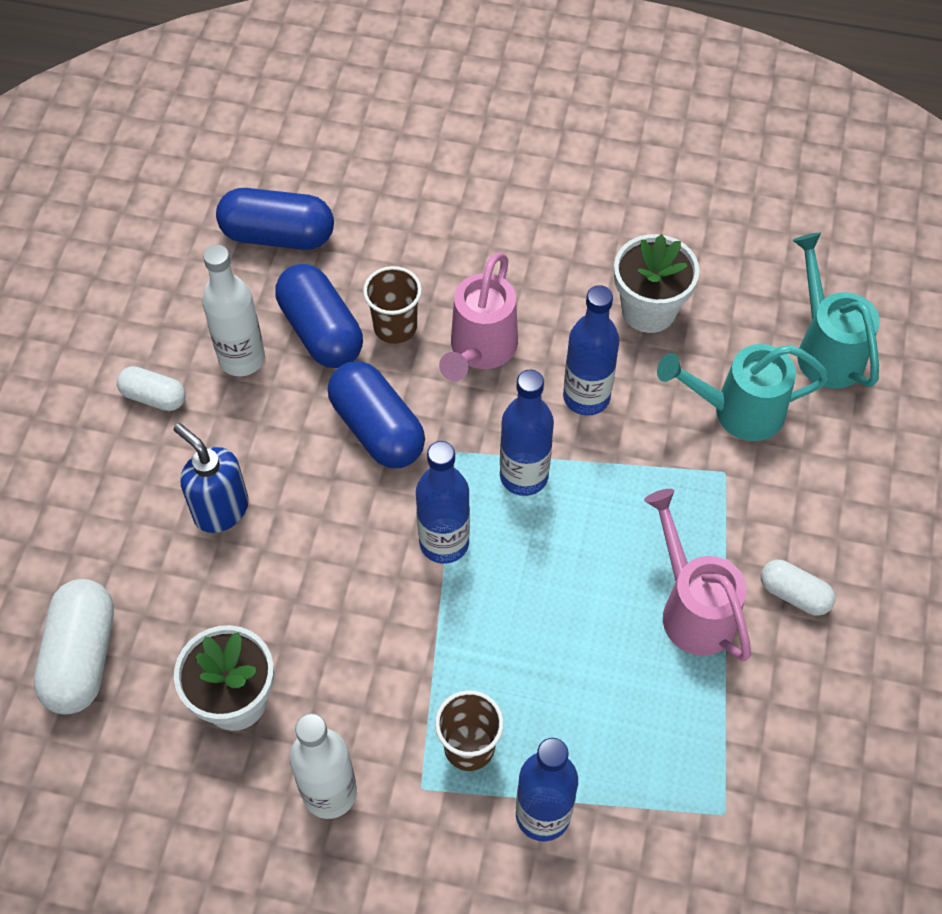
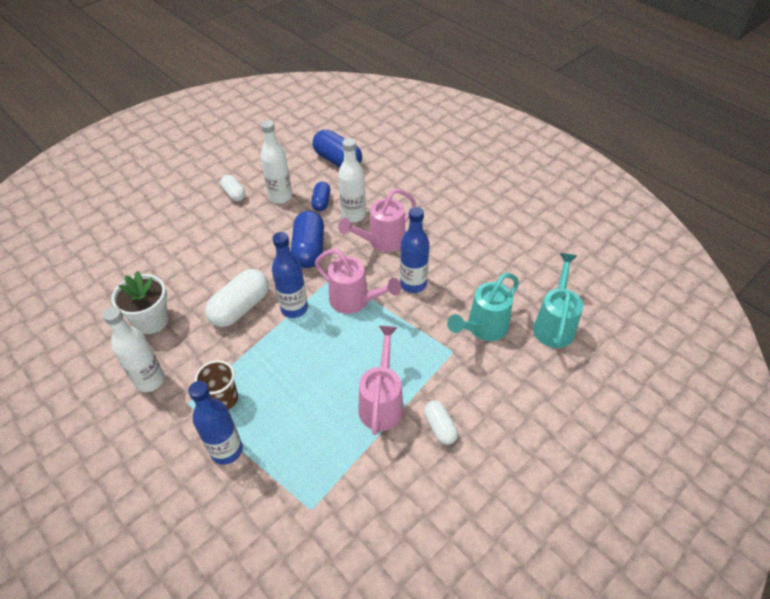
camera: 35 degrees right, 10 degrees down
white capsule [34,579,114,715] -> white capsule moved to [205,269,269,327]
blue soap dispenser [173,423,249,533] -> none
blue capsule [275,264,363,368] -> blue capsule [311,182,330,211], size x0.57
brown cup [363,266,422,344] -> white bottle [338,138,366,222]
blue bottle [500,370,554,496] -> pink watering can [315,249,401,314]
white flower pot [614,234,700,333] -> none
turquoise watering can [657,344,829,441] -> turquoise watering can turned 75 degrees counterclockwise [447,273,519,341]

